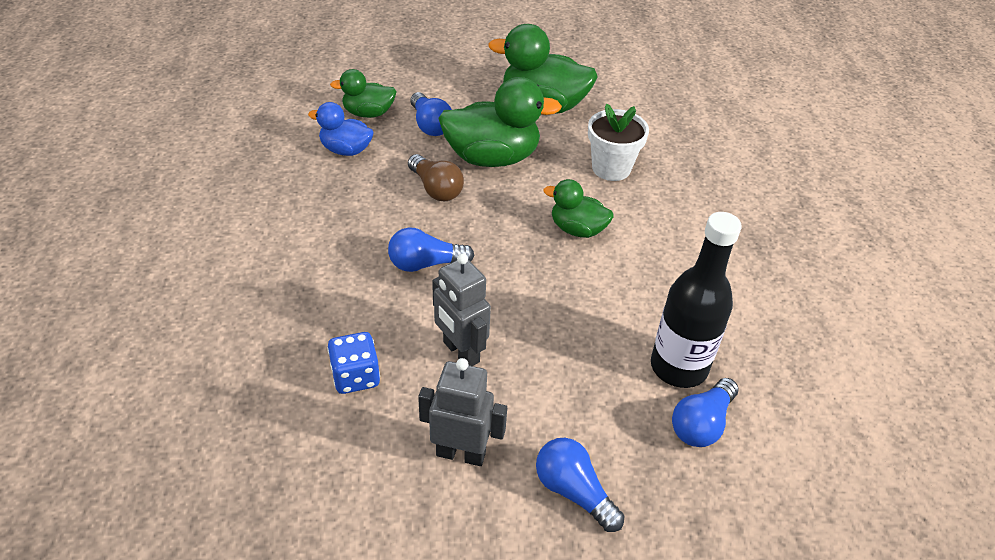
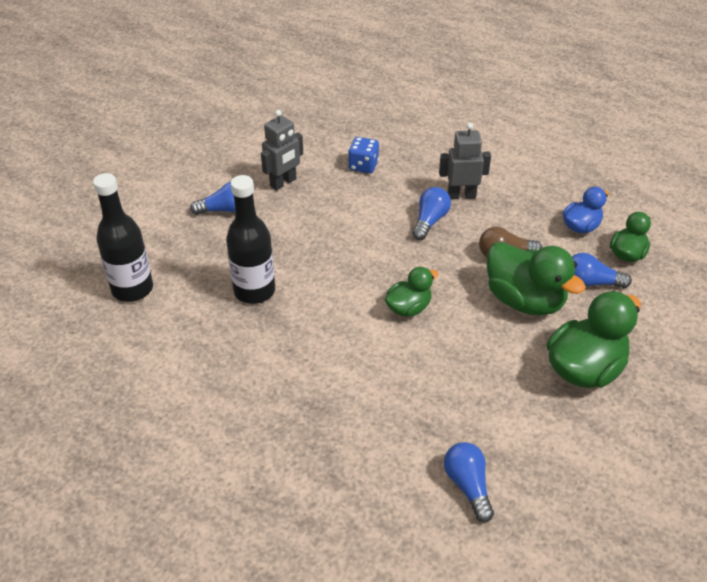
camera: 125 degrees right, 0 degrees up
grey robot [432,253,491,366] -> grey robot moved to [439,123,491,200]
green duck [438,77,562,167] -> green duck turned 75 degrees counterclockwise [487,242,586,316]
white flower pot [588,104,649,181] -> none
blue light bulb [672,378,739,447] -> blue light bulb moved to [444,442,494,522]
none -> black bottle [93,173,153,302]

